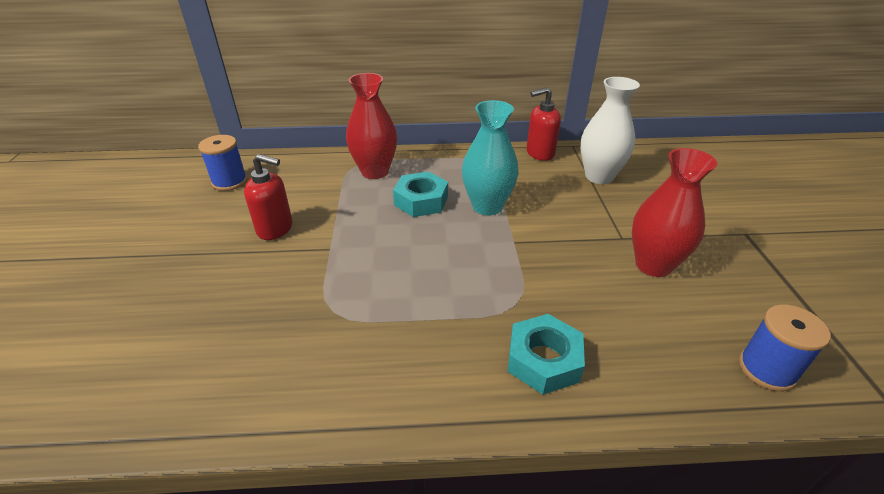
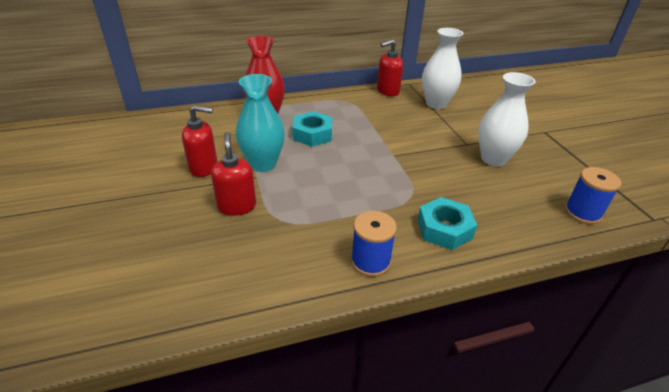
camera: 15 degrees left, 0 degrees up
blue spool [198,135,247,191] -> blue spool moved to [351,211,397,277]
turquoise vase [462,100,519,215] -> turquoise vase moved to [236,74,285,172]
red vase [632,148,718,277] -> white vase [478,72,536,166]
none -> red soap dispenser [211,132,256,216]

